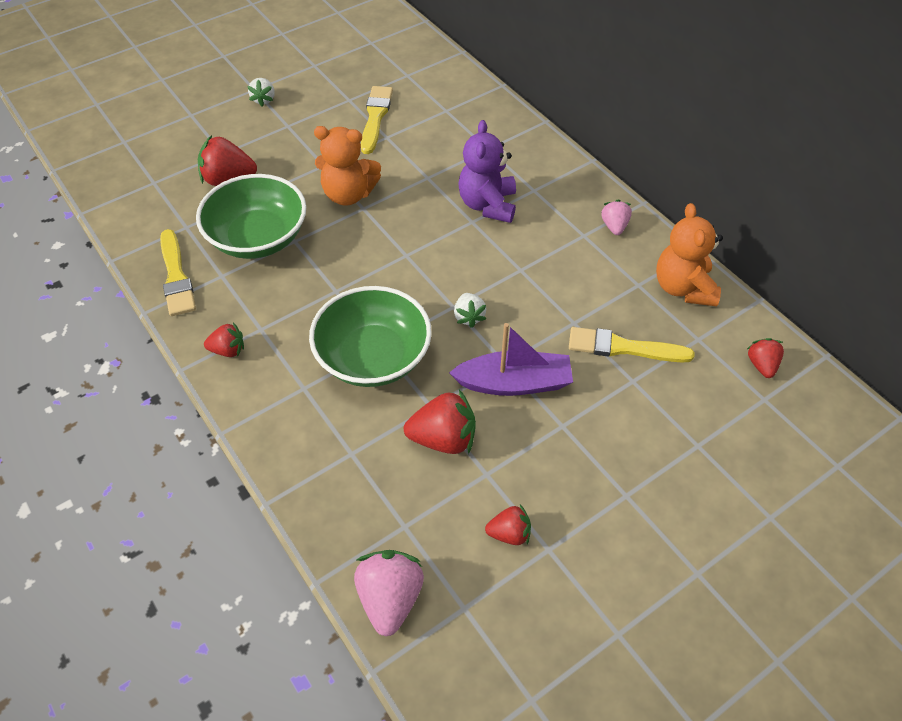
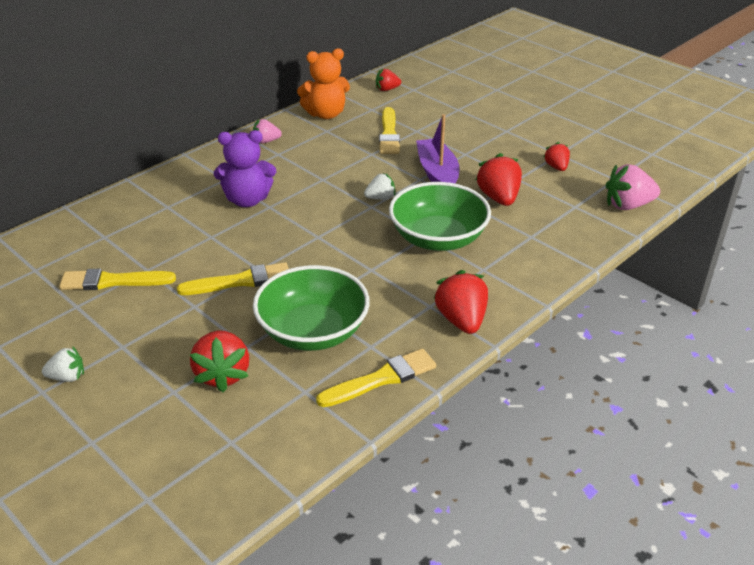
camera: 100 degrees left, 15 degrees down
red strawberry [204,322,244,357] -> red strawberry [433,270,488,334], size x1.69
orange teddy bear [314,126,381,205] -> yellow brush [177,262,289,295]

